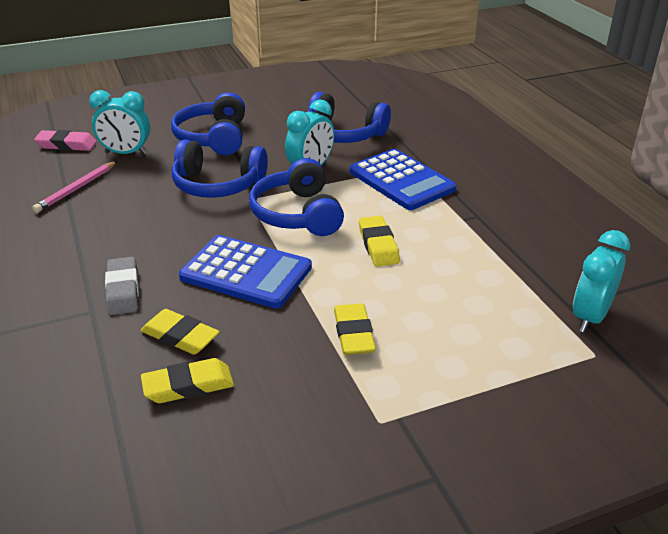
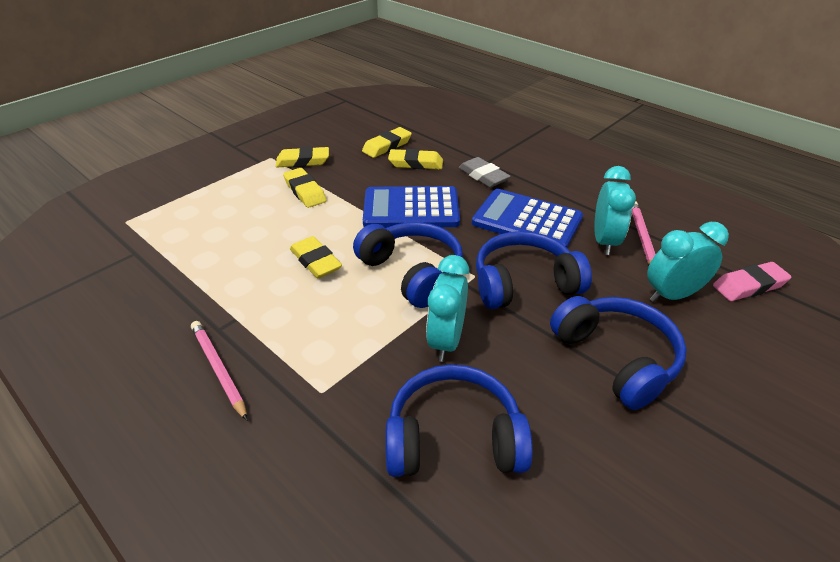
camera: 155 degrees right, 5 degrees up
blue calculator [350,149,456,210] -> blue calculator moved to [472,189,583,248]
turquoise clock [573,230,630,333] -> turquoise clock moved to [594,166,636,255]
none -> pink pencil [191,321,247,420]
none -> yellow eraser [275,147,329,167]

